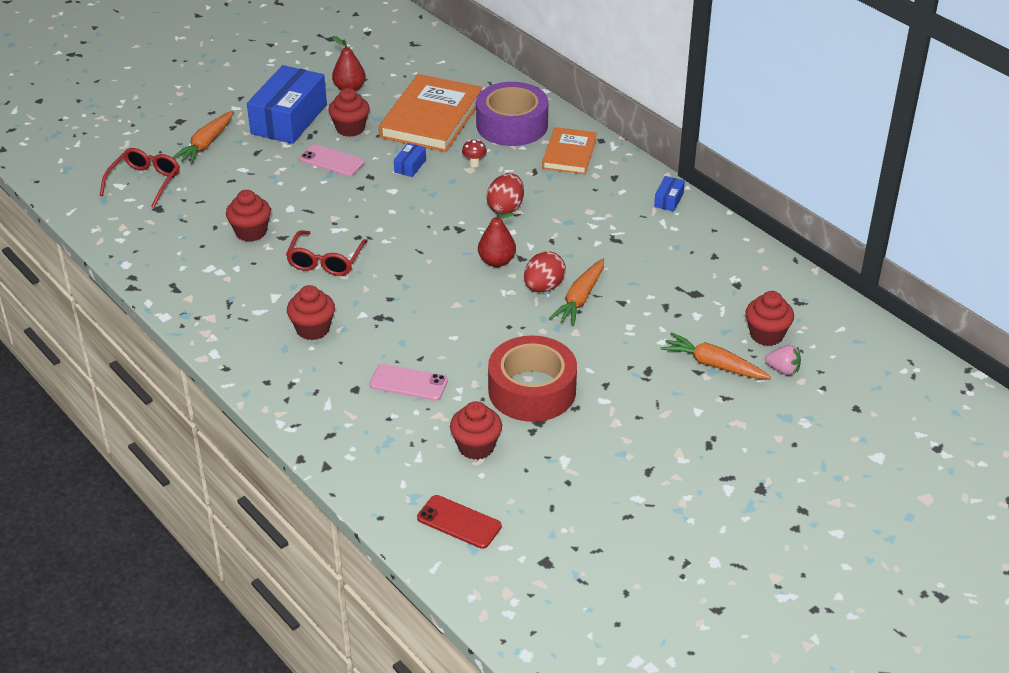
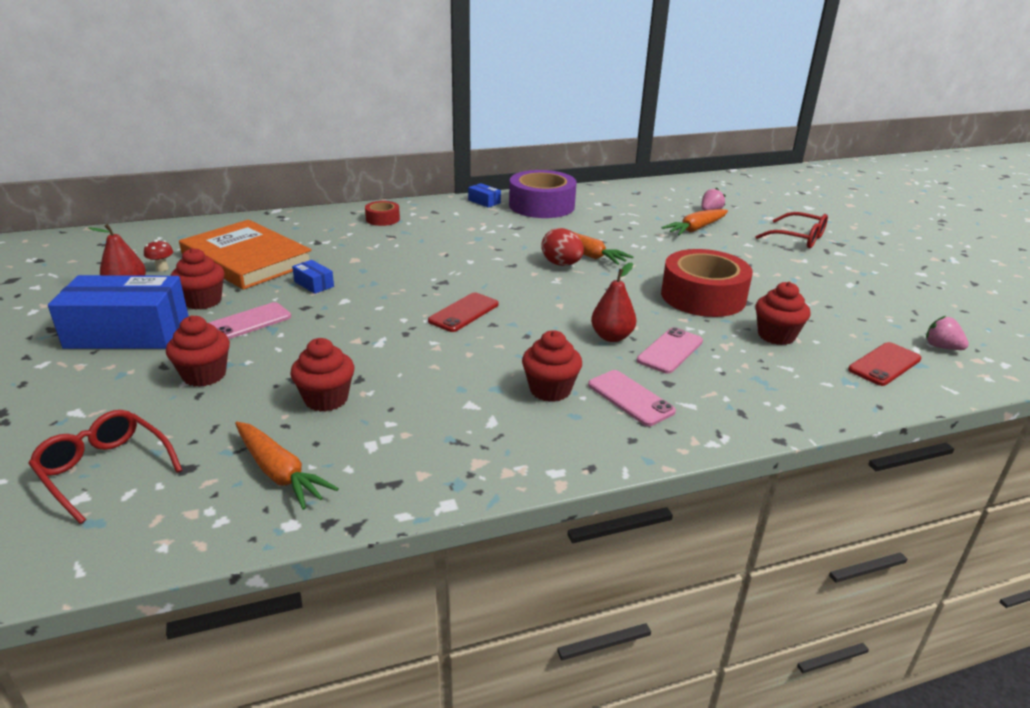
camera: 70 degrees left, 10 degrees down
orange carrot [172,111,233,164] -> orange carrot moved to [235,422,339,510]
blue box [247,65,327,144] -> blue box turned 45 degrees counterclockwise [48,275,189,349]
red glasses [286,230,368,276] -> red glasses moved to [755,212,828,249]
red mushroom [462,139,487,167] -> red mushroom moved to [144,240,173,272]
purple tape [476,82,548,146] -> purple tape moved to [509,170,577,218]
red pear [478,210,516,267] -> red pear moved to [591,262,636,342]
red egg [486,173,524,214] -> none
orange book [542,127,597,174] -> red tape [365,201,400,226]
red cupcake [746,291,794,346] -> red cupcake moved to [166,316,230,387]
none -> red phone [428,292,498,332]
none -> pink phone [588,370,676,426]
none -> pink strawberry [926,316,969,350]

